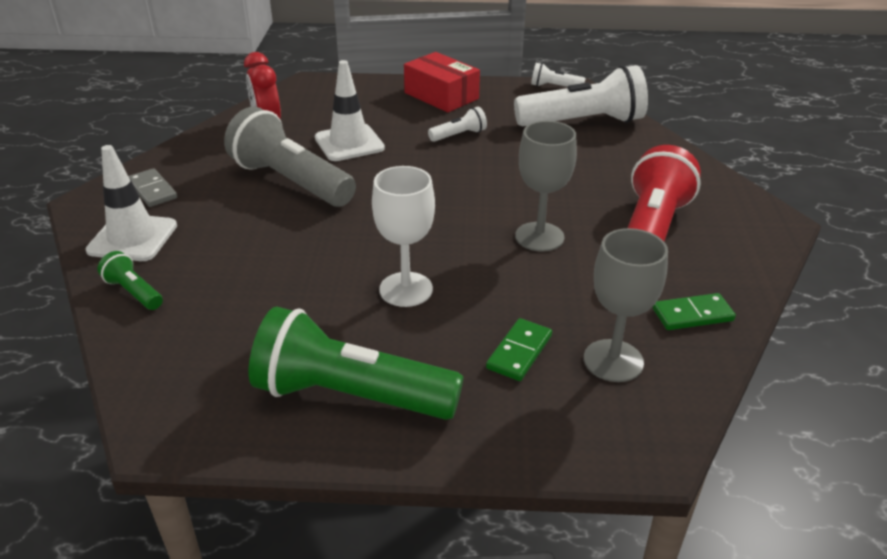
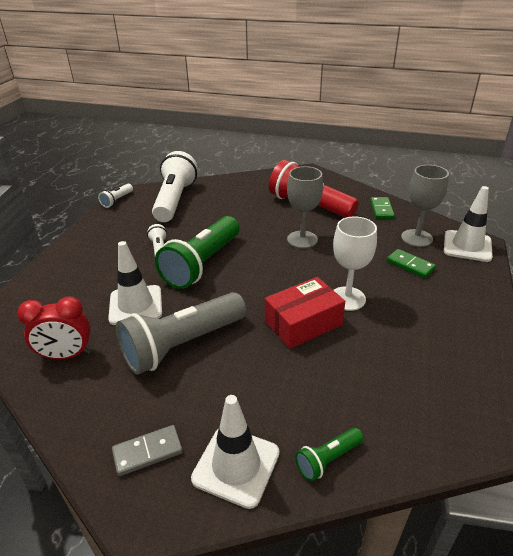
camera: 75 degrees left, 0 degrees up
green flashlight [249,306,464,420] -> green flashlight moved to [155,216,240,289]
red box [404,52,480,112] -> red box moved to [265,277,345,349]
none -> white traffic cone [444,186,493,262]

